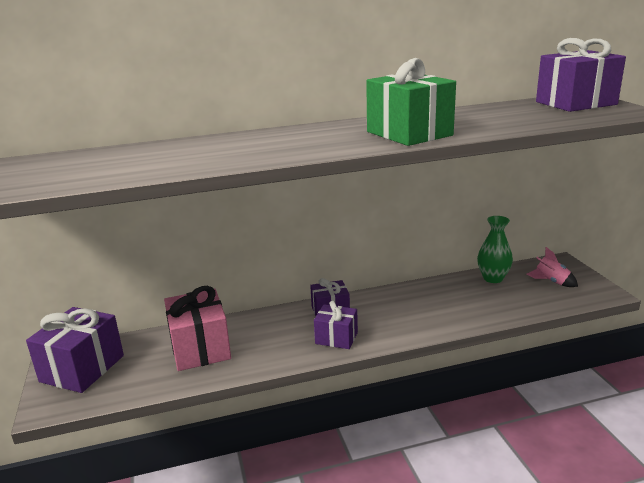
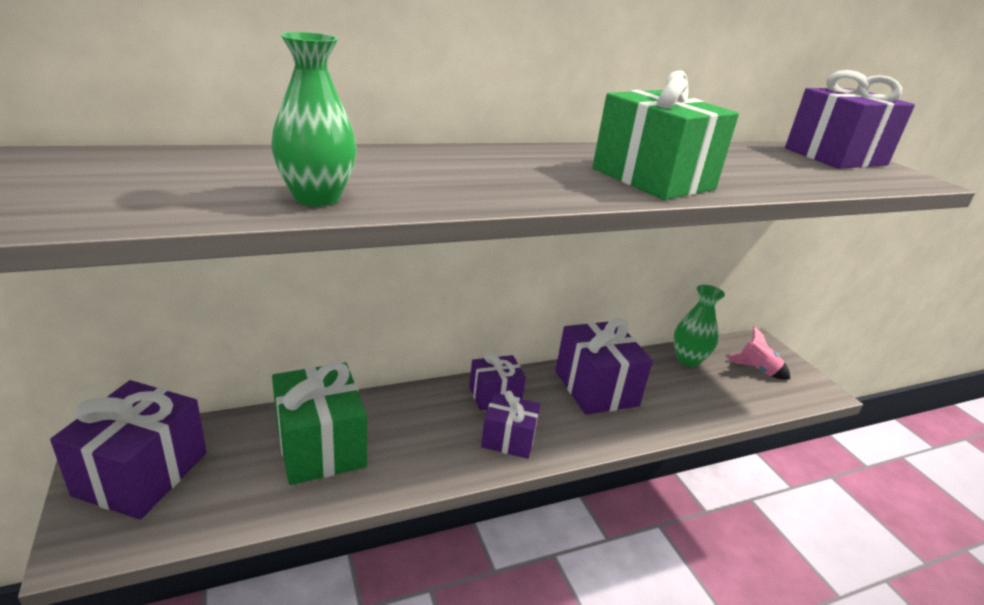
camera: 10 degrees left, 5 degrees up
pink gift [164,286,231,371] -> green gift [272,362,367,485]
none -> green vase [271,32,357,206]
none -> purple gift [556,318,653,415]

